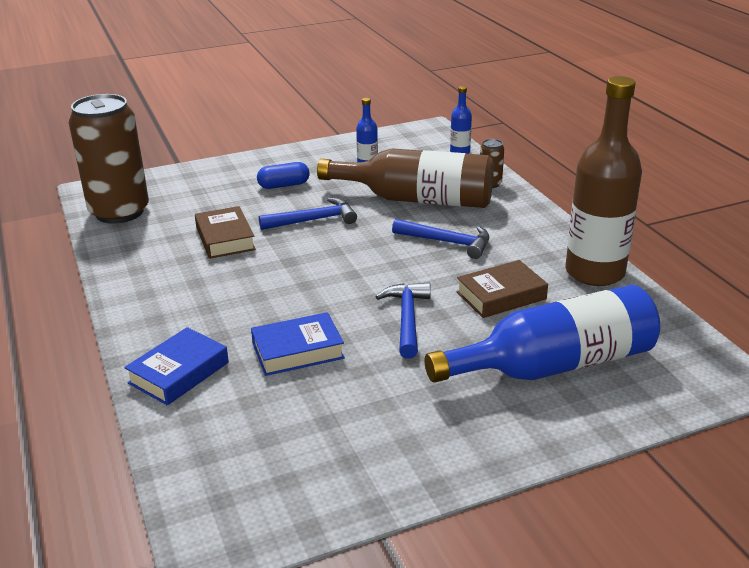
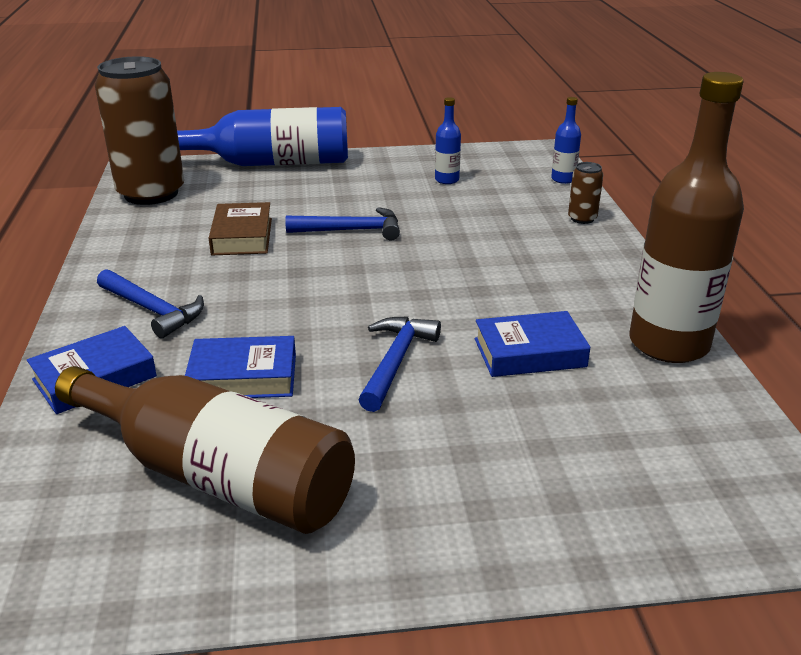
camera: 15 degrees right, 0 degrees up
blue capsule [257,162,310,189] -> none
brown bottle [317,148,494,208] -> brown bottle moved to [55,366,355,534]
blue hammer [392,219,489,259] -> blue hammer moved to [97,269,204,338]
blue bottle [425,285,660,383] -> blue bottle moved to [177,107,348,166]
brown book [456,260,548,318] -> blue book [475,311,591,377]

